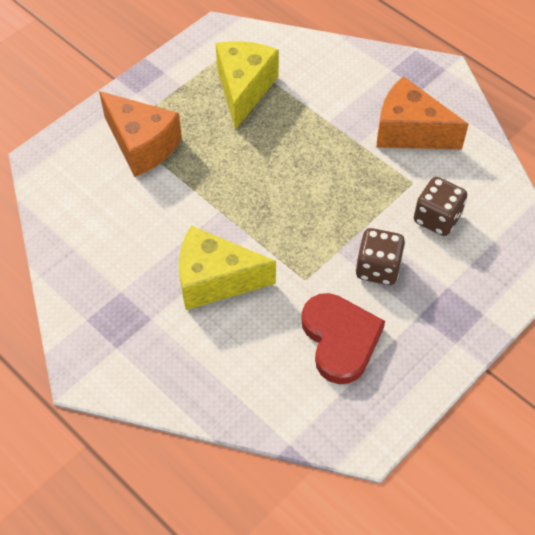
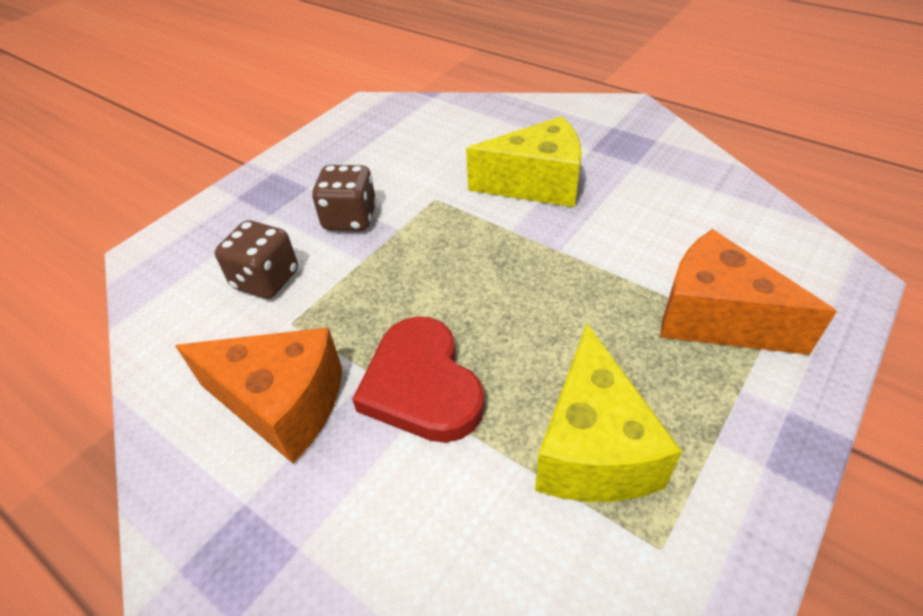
camera: 175 degrees right, 10 degrees down
red heart [301,293,385,384] -> red heart moved to [352,316,485,443]

